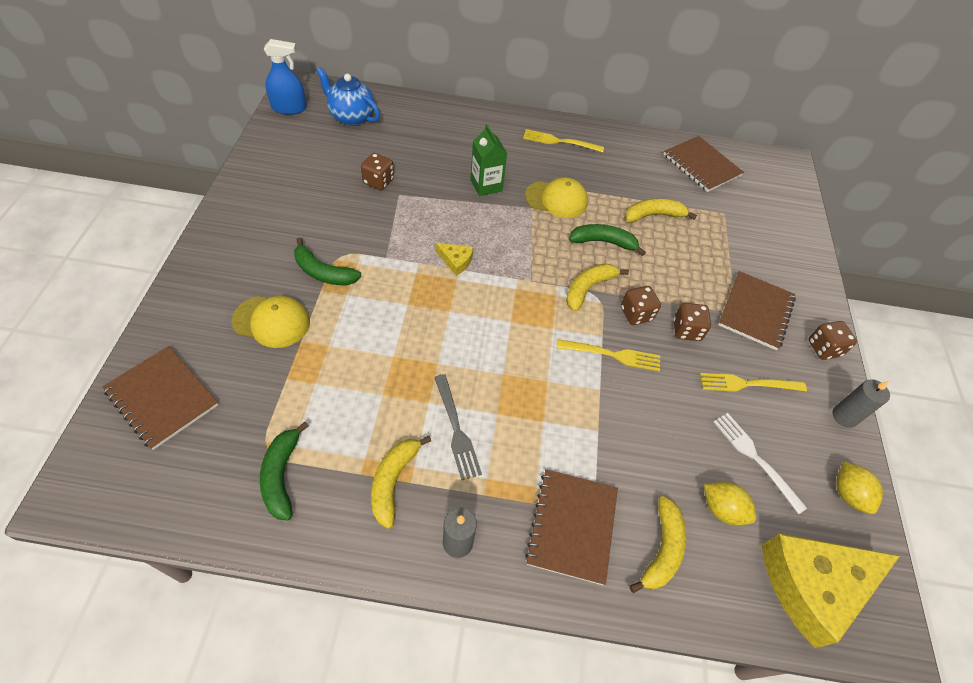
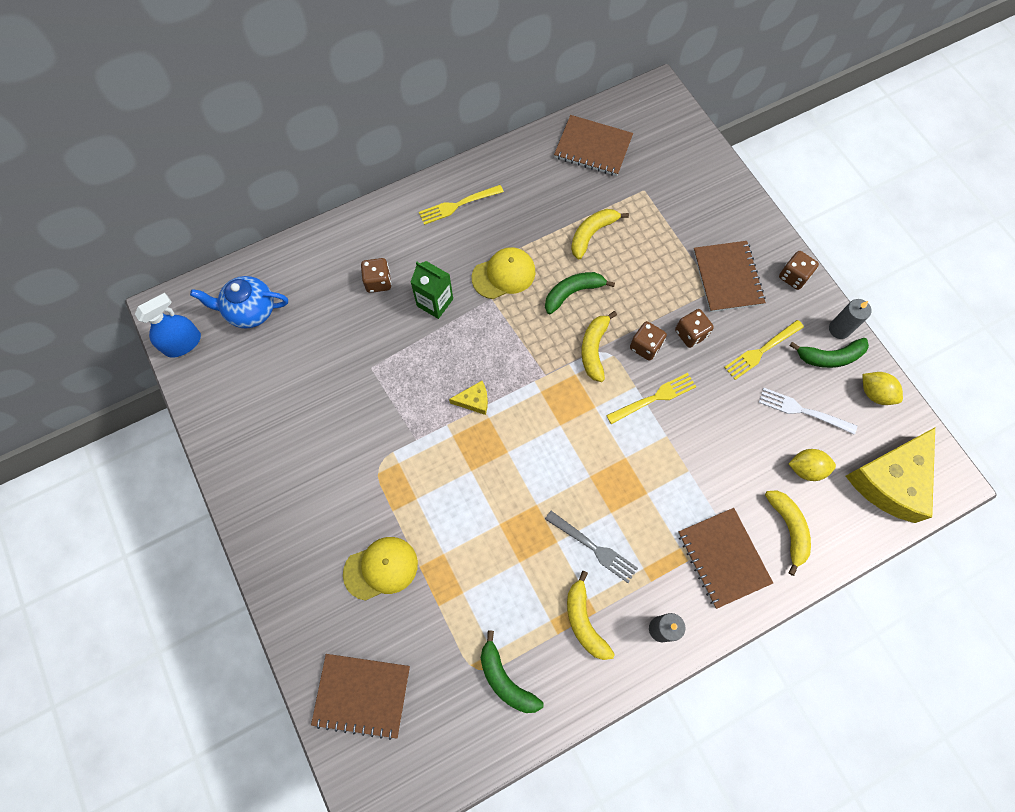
camera: 30 degrees left, 15 degrees up
green banana [294,237,361,285] -> green banana moved to [789,338,869,368]
brown dice [361,153,394,190] -> brown dice moved to [361,258,391,293]

